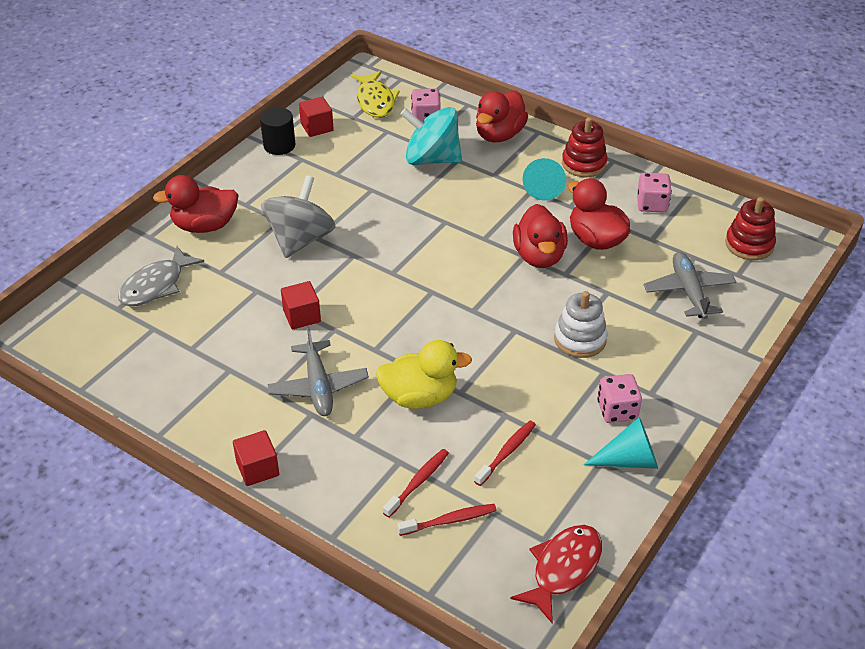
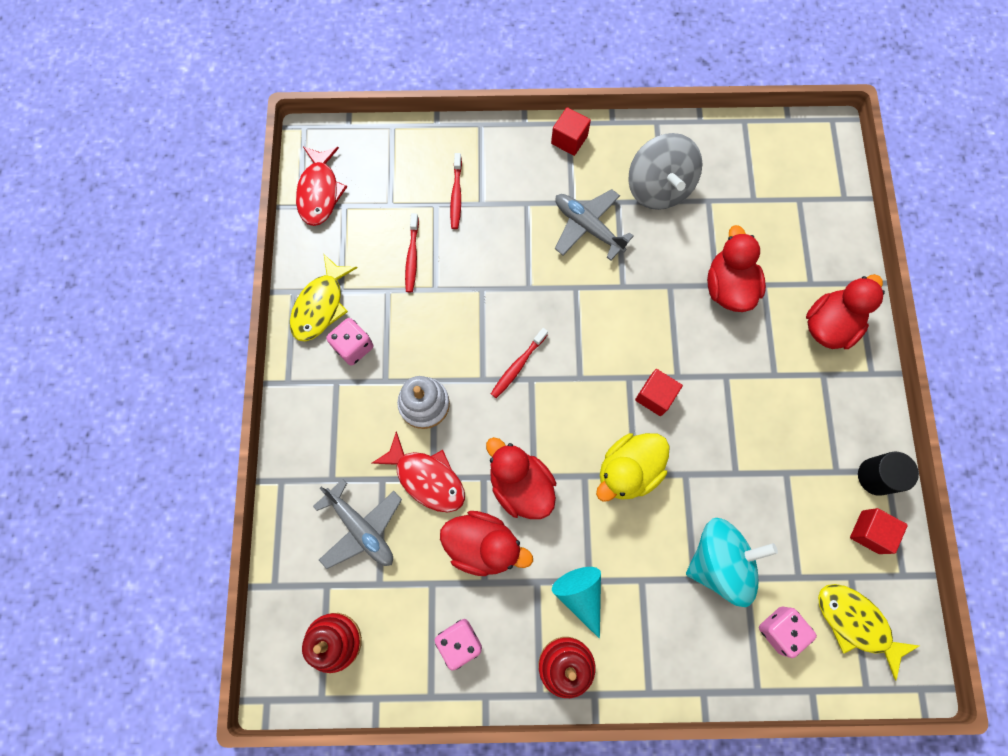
camera: 145 degrees right, 30 degrees up
grey fish [118,246,204,306] -> none
grey spinning top [261,175,336,258] -> grey spinning top moved to [628,133,703,210]
red cube [281,281,321,329] -> red cube moved to [635,369,683,416]
yellow duck [376,340,472,409] -> yellow duck moved to [596,433,670,502]
red toothbrush [397,504,497,536] -> red toothbrush moved to [491,328,548,398]
red duck [476,91,528,142] -> red duck moved to [707,225,766,312]
turquoise cone [584,417,658,469] -> yellow fish [290,254,357,341]
none -> red fish [372,431,465,512]

